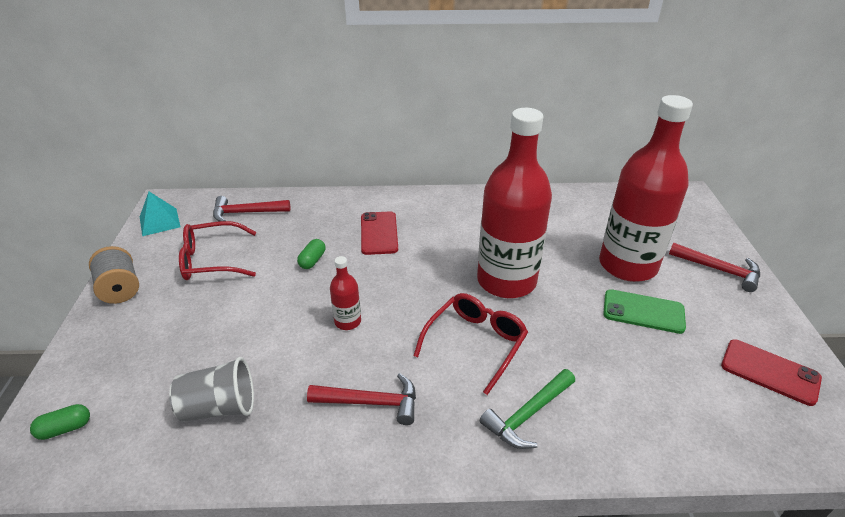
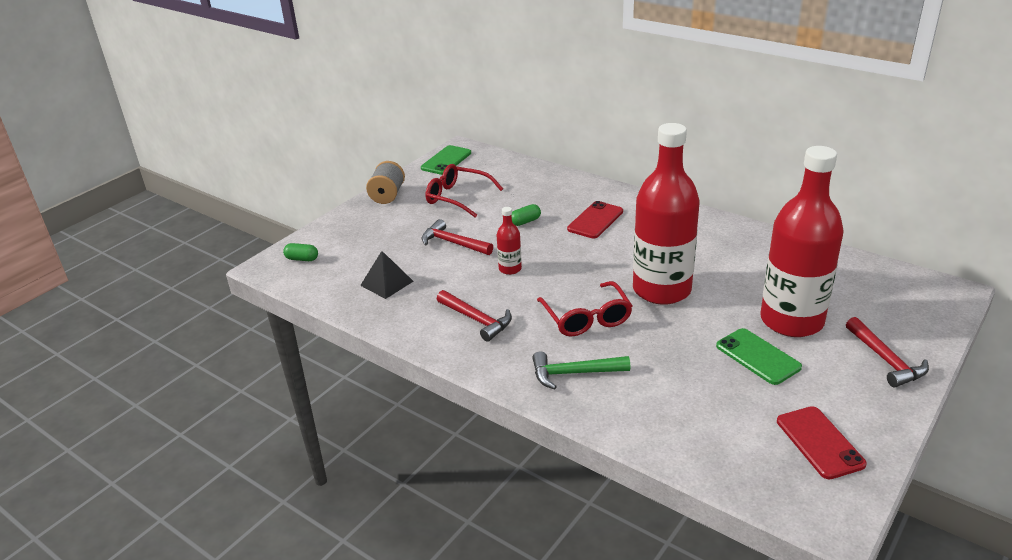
camera: 40 degrees right, 5 degrees down
turquoise pyramid [140,192,181,236] -> green phone [421,145,471,175]
grey cup [169,357,254,422] -> black pyramid [360,251,414,299]
red hammer [213,196,290,221] -> red hammer moved to [422,219,493,255]
red glasses [413,293,528,395] -> red glasses turned 90 degrees clockwise [537,281,632,337]

